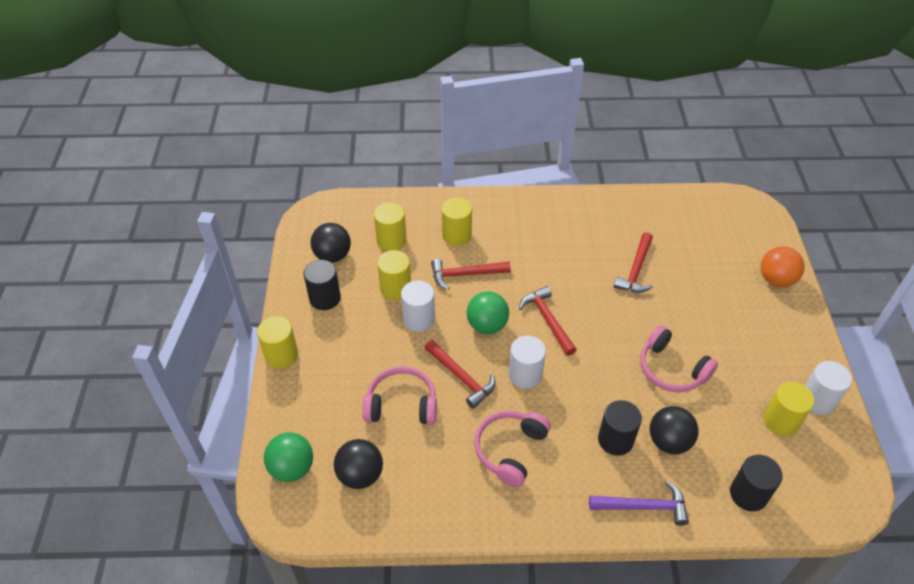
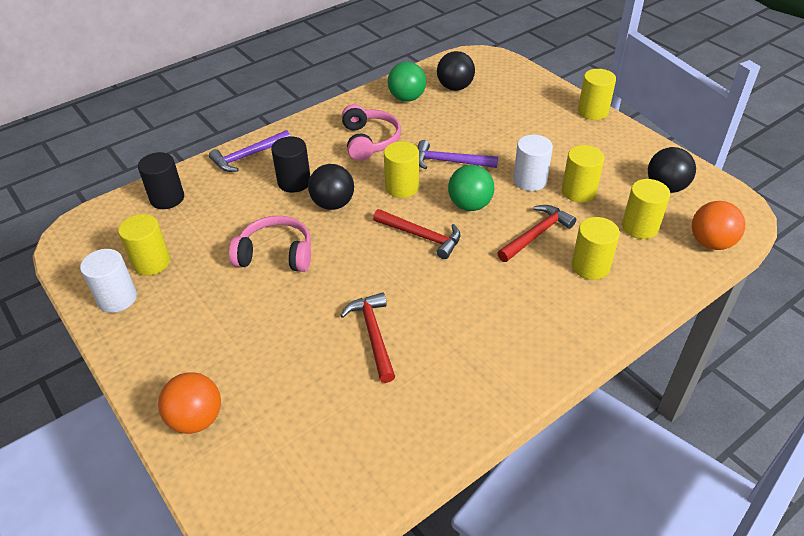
camera: 145 degrees right, 5 degrees down
green ball [264,432,313,482] -> green ball moved to [387,62,426,102]
black cylinder [303,260,341,310] -> none
pink headphones [362,366,437,425] -> none
red hammer [425,340,496,409] -> purple hammer [418,140,498,169]
white cylinder [509,336,546,389] -> yellow cylinder [384,141,419,198]
black ball [650,406,699,454] -> black ball moved to [308,164,354,210]
none -> orange ball [692,201,745,250]

